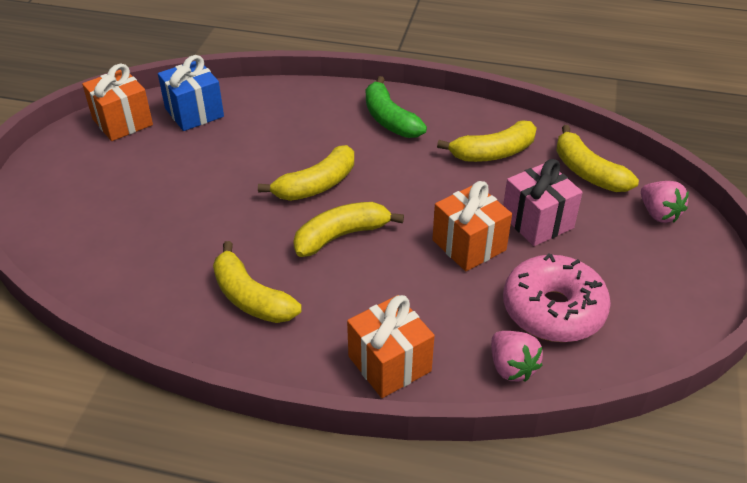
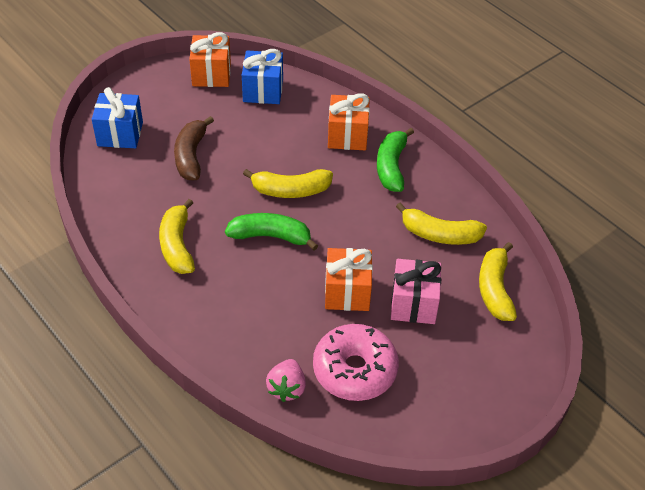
camera: 35 degrees right, 5 degrees up
yellow banana [293,202,404,257] -> green banana [225,213,318,250]
orange gift [347,295,435,398] -> orange gift moved to [328,93,370,150]
pink strawberry [641,181,689,223] -> none
none -> blue gift [92,87,143,148]
none -> brown banana [174,116,214,181]

